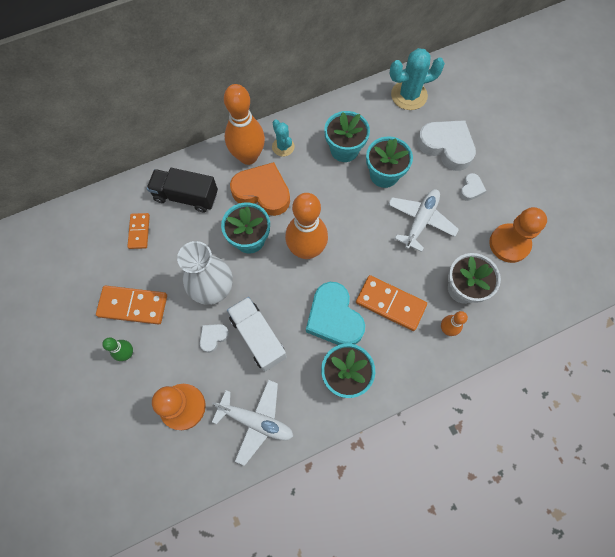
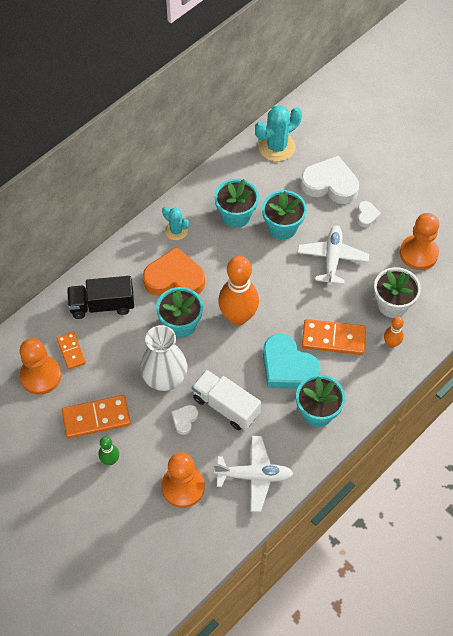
camera: 20 degrees left, 10 degrees down
orange bowling pin [224,84,265,165] -> none
none -> orange pawn [20,338,61,395]

